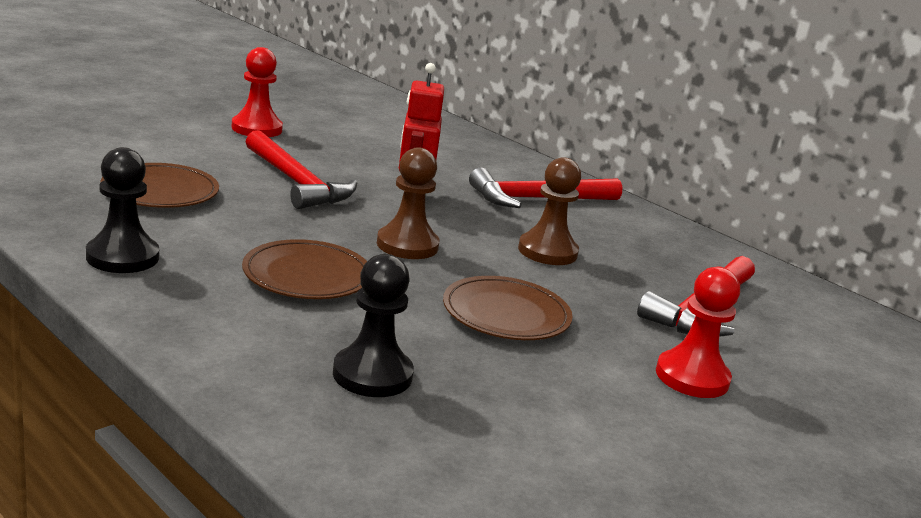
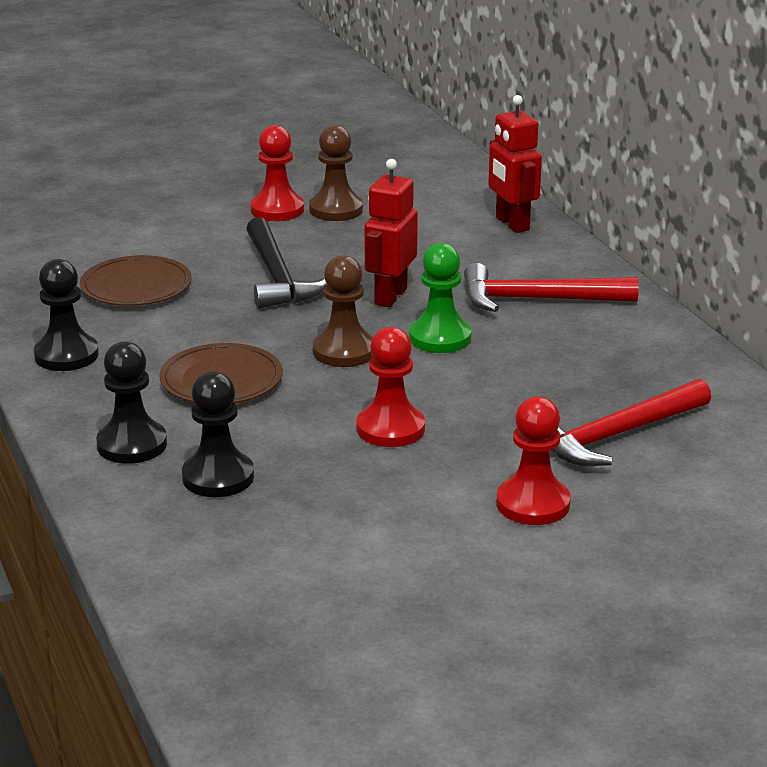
camera: 25 degrees right, 5 degrees up
red hammer [246,130,357,209] -> black hammer [246,217,327,308]
brown plate [443,276,573,340] -> red pawn [357,327,425,447]
brown pawn [518,157,581,265] -> brown pawn moved to [309,125,363,221]
none -> black pawn [96,342,167,464]
none -> green pawn [409,243,472,353]
none -> red robot [488,95,542,233]

